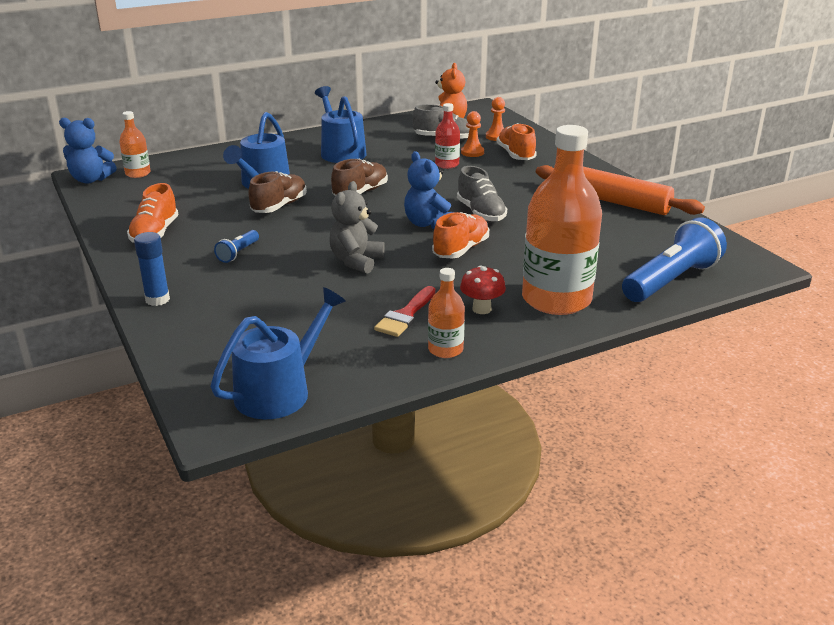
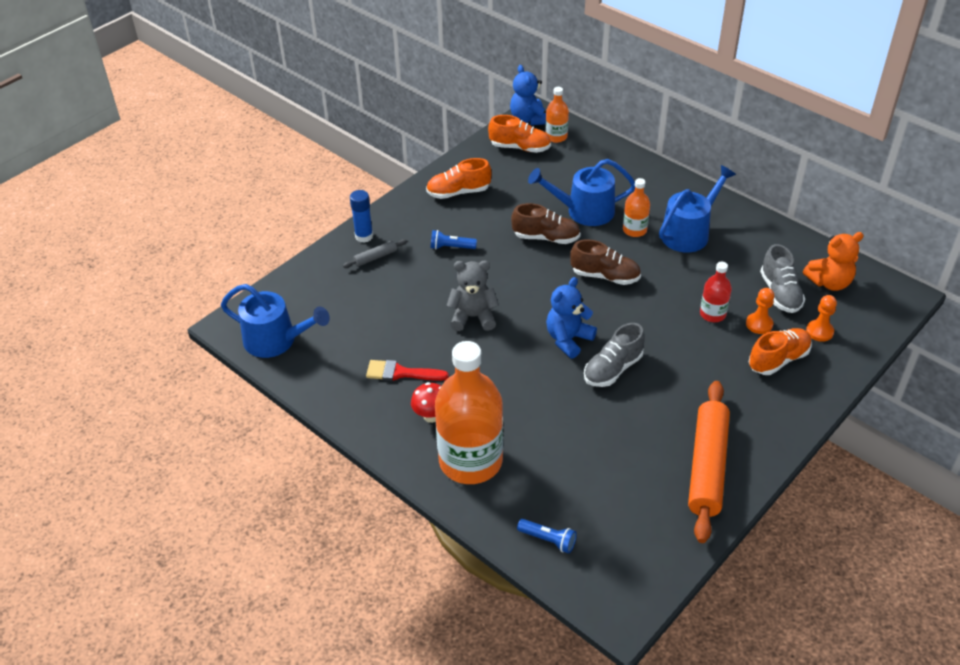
camera: 70 degrees right, 15 degrees up
orange bottle [428,268,465,358] -> orange bottle moved to [623,178,650,237]
orange shoe [432,212,489,259] -> orange shoe moved to [488,115,551,153]
blue flashlight [622,217,727,302] -> blue flashlight [517,519,577,553], size x0.46
none -> grey rolling pin [343,239,407,268]

